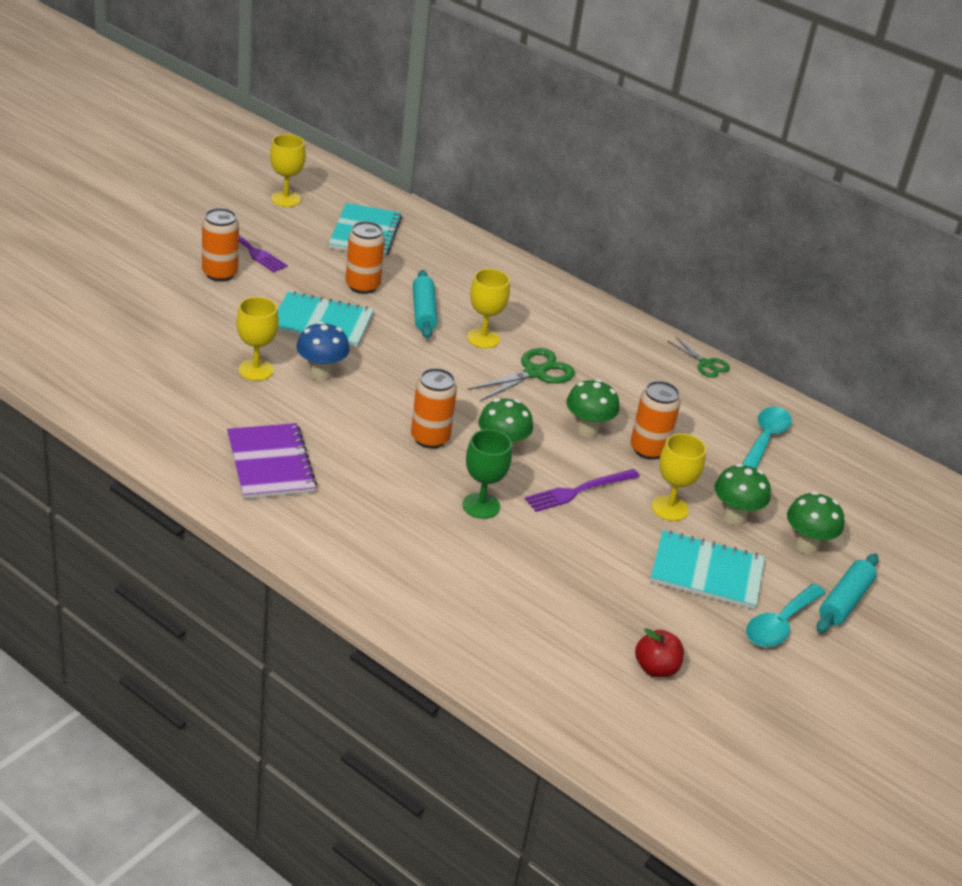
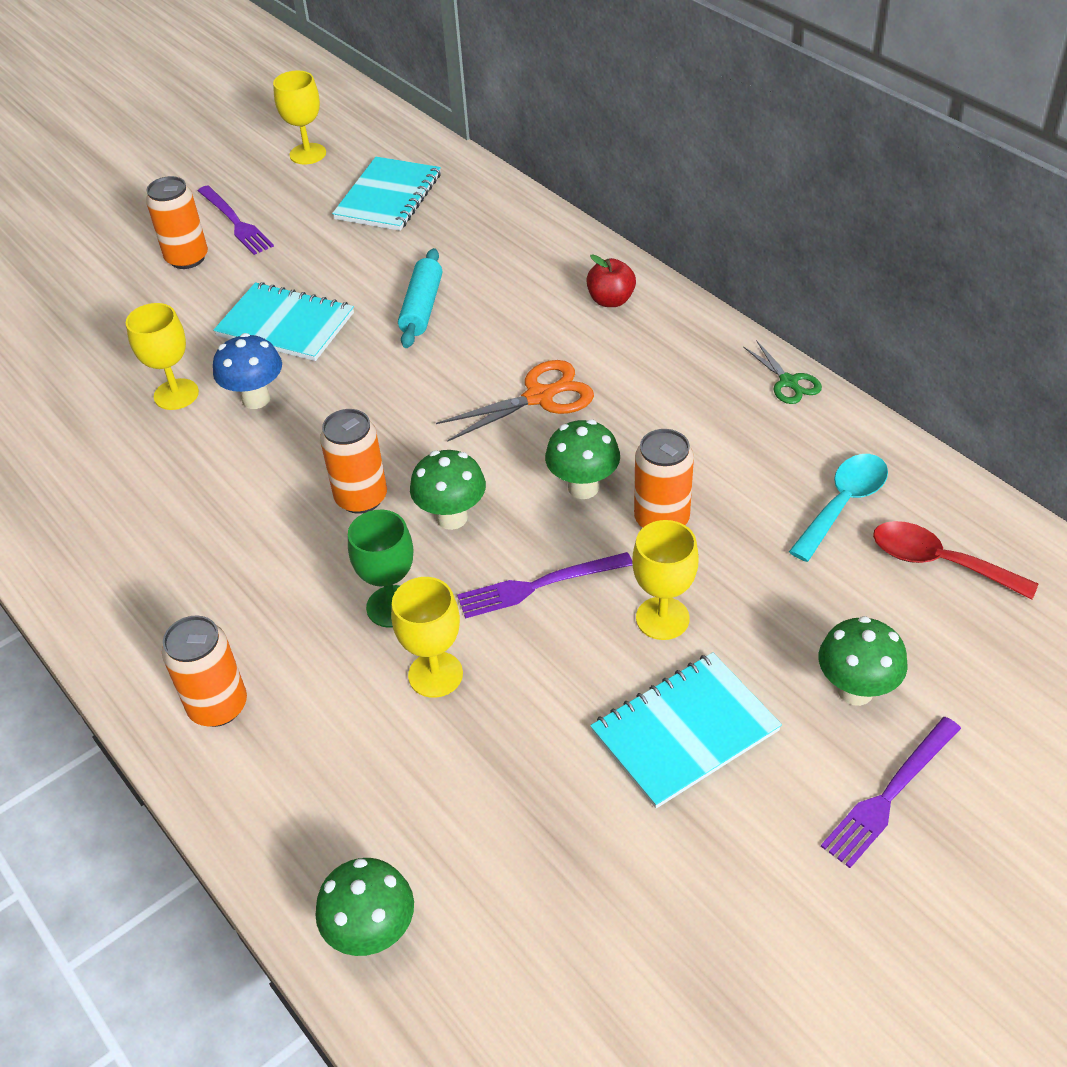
camera: 20 degrees right, 10 degrees up
purple notebook [227,423,317,499] -> none
orange can [346,221,385,294] -> orange can moved to [162,615,247,727]
yellow goblet [467,269,510,348] -> yellow goblet moved to [391,577,463,698]
green scissors [467,348,575,401] -> orange scissors [436,360,594,442]
red apple [635,628,684,677] -> red apple moved to [586,254,636,307]
turquoise notebook [650,530,765,610] -> turquoise notebook turned 60 degrees counterclockwise [590,652,782,808]
green mushroom [714,464,771,526] -> green mushroom moved to [315,858,414,956]
turquoise spoon [746,583,826,647] -> none
turquoise rolling pin [817,554,879,633] -> purple fork [821,717,961,868]
none -> red spoon [873,521,1038,599]

